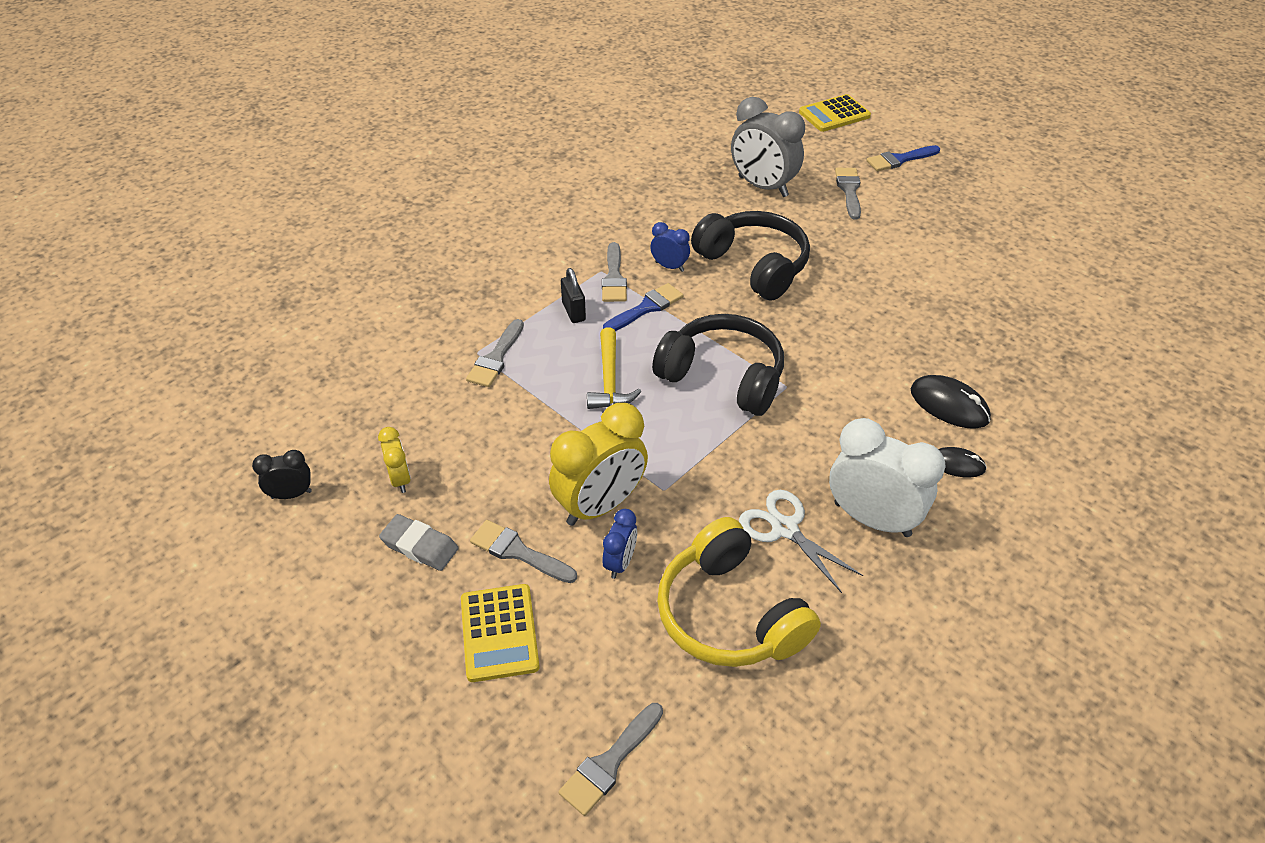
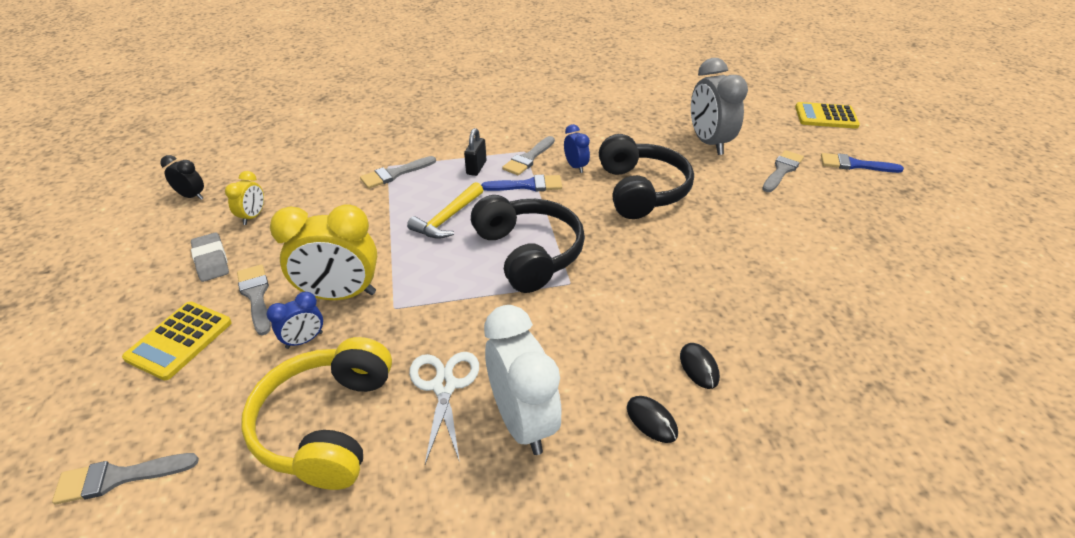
camera: 35 degrees right, 5 degrees down
black mouse [911,375,991,429] -> black mouse [680,343,720,389], size x0.63

